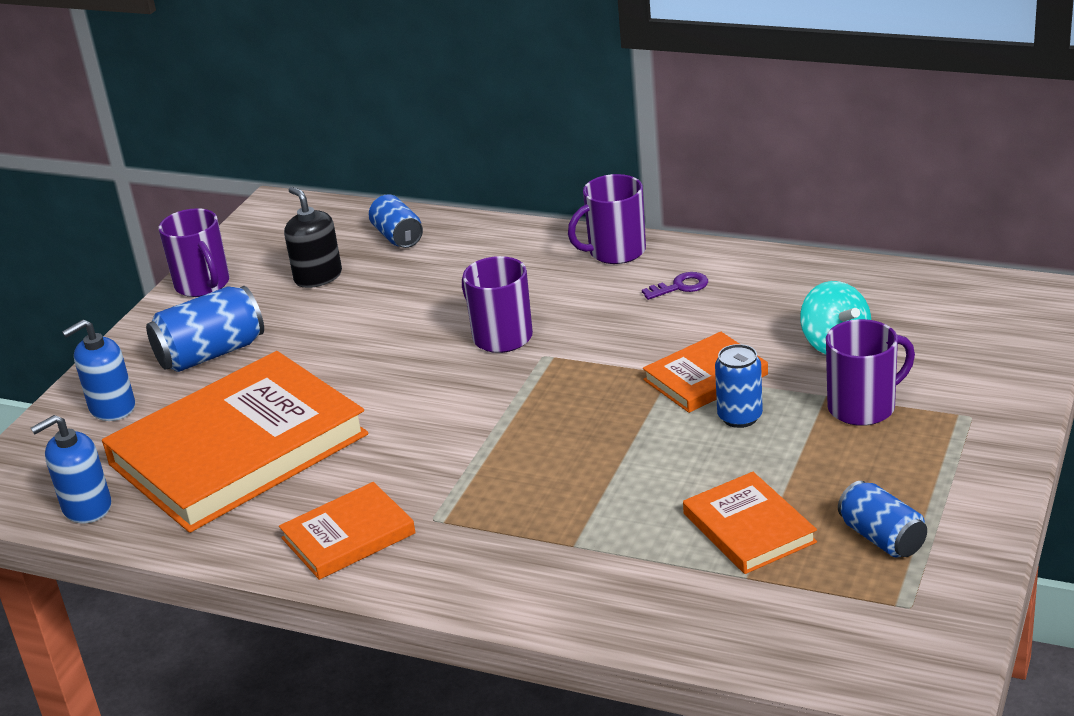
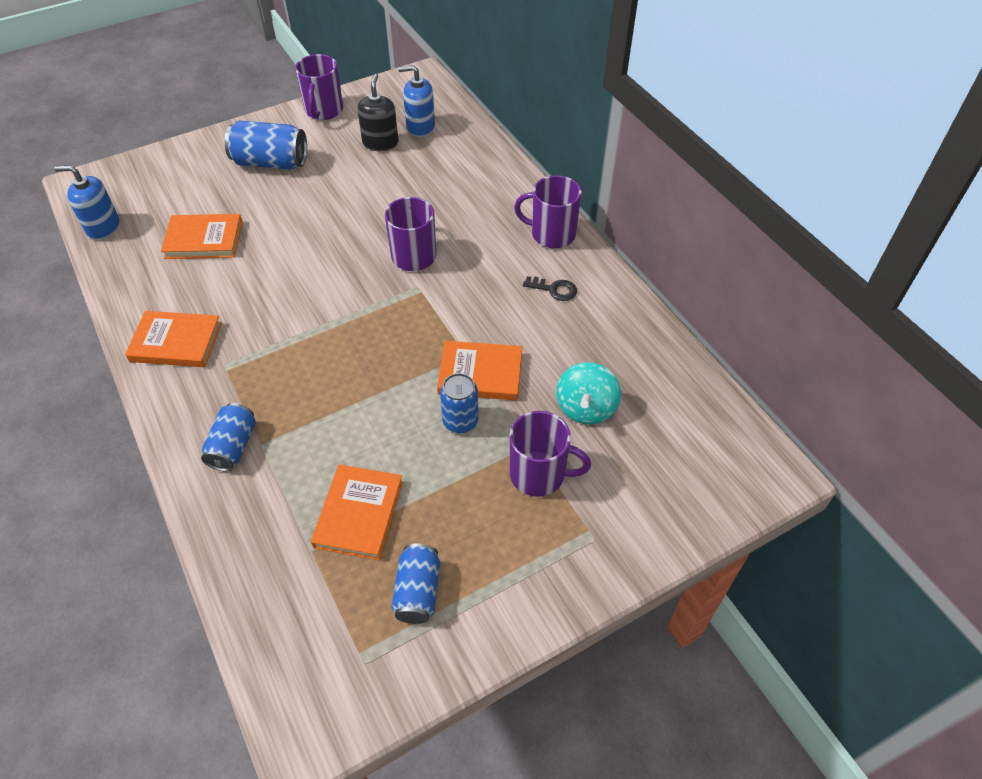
camera: 35 degrees right, 20 degrees up
blue soap dispenser [62,320,135,421] -> blue soap dispenser moved to [398,65,435,137]
orange book [102,351,368,533] -> orange book [161,214,243,259], size x0.48
blue can [369,194,423,248] -> blue can moved to [201,403,256,471]
purple key [642,272,708,300] -> black key [523,276,577,301]

